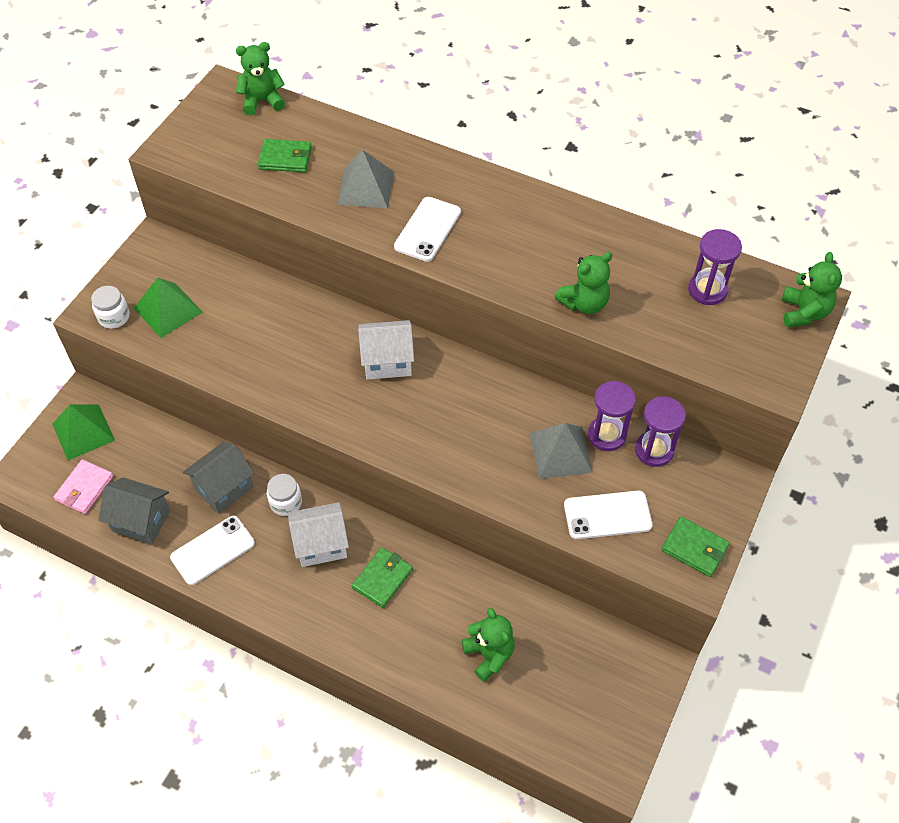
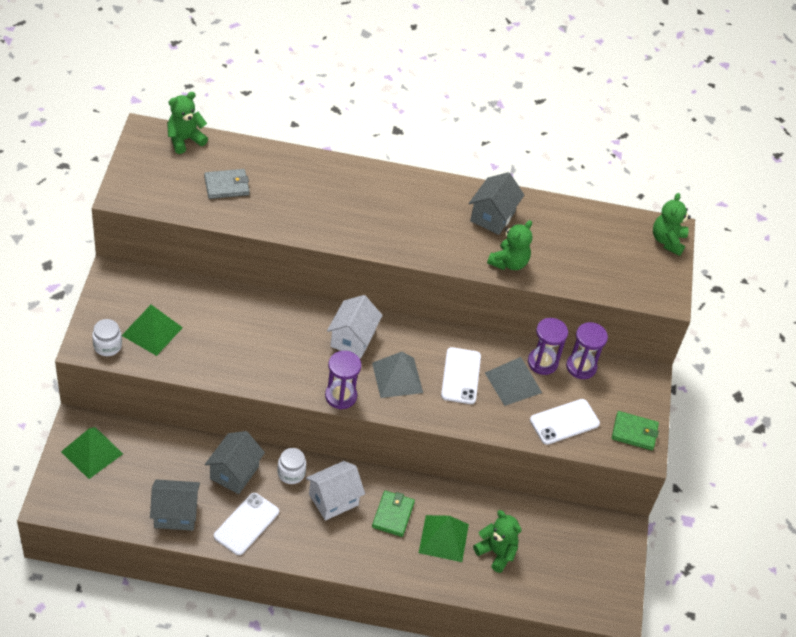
camera: 25 degrees left, 5 degrees down
pink wallet [54,459,113,514] -> none
green wallet [258,139,312,172] -> grey wallet [204,169,250,199]
grey pyramid [337,150,394,208] -> grey pyramid moved to [372,352,423,398]
white house [358,320,414,380] -> white house turned 45 degrees counterclockwise [327,295,383,358]
white phone [394,197,461,262] -> white phone moved to [441,347,481,404]
purple hourglass [688,229,742,305] -> purple hourglass moved to [325,351,361,409]
green teddy bear [782,252,842,328] -> green teddy bear turned 150 degrees counterclockwise [653,193,691,256]
none -> green pyramid [419,515,469,562]
none -> grey house [469,172,524,235]

